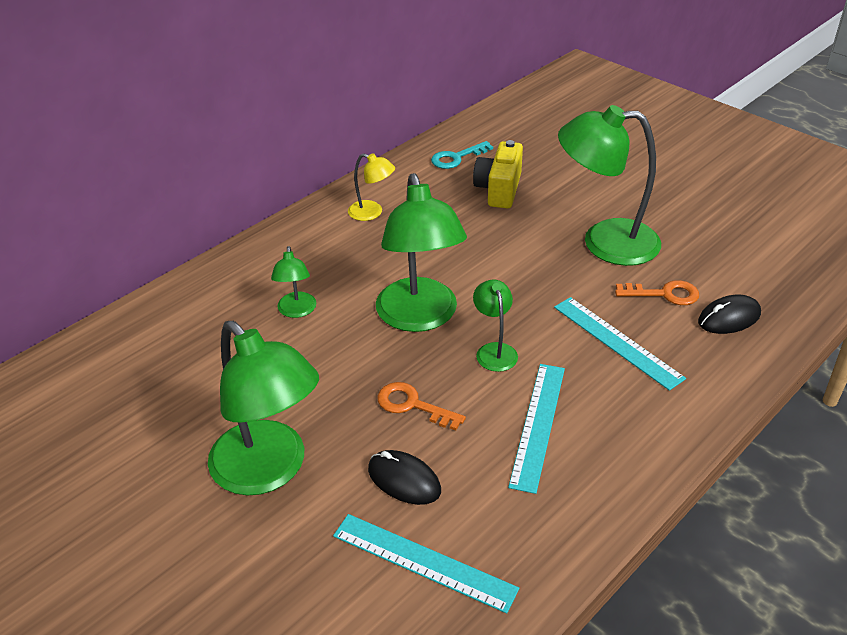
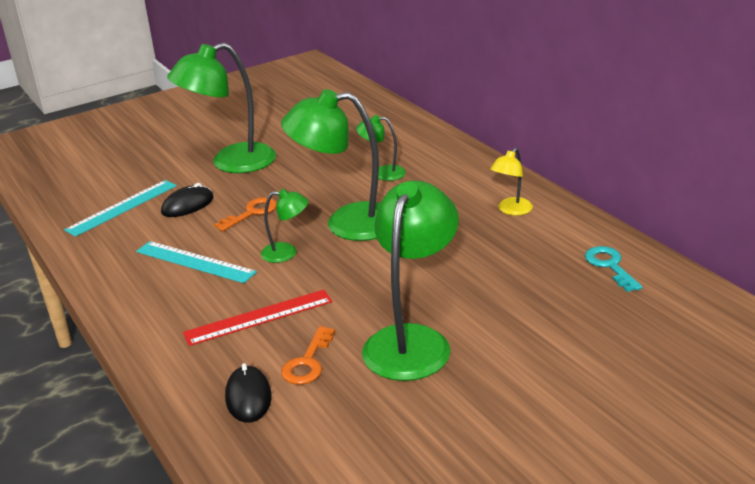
camera: 105 degrees right, 10 degrees down
yellow camera [473,140,523,209] -> none
turquoise ruler [554,297,686,391] -> red ruler [183,290,333,346]

